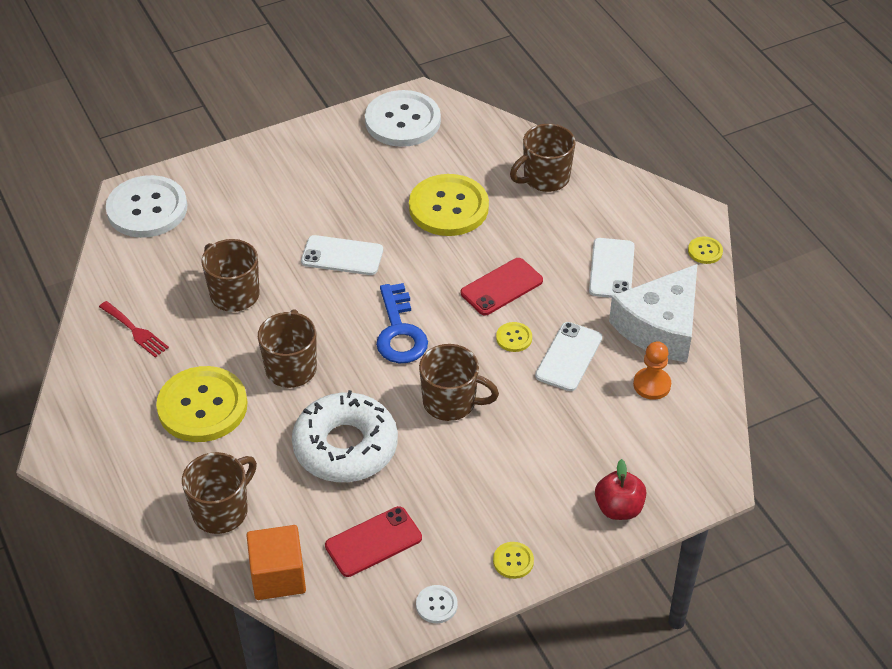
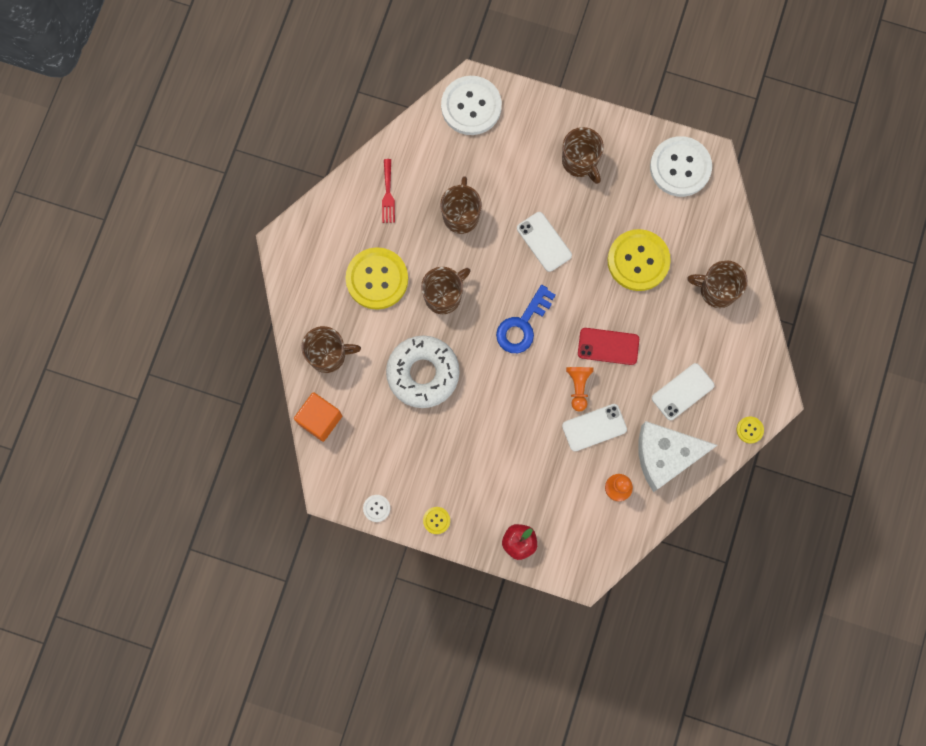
camera: 45 degrees right, 30 degrees up
red phone [325,506,422,577] -> none
brown mug [419,344,499,421] -> brown mug moved to [562,127,604,184]
yellow button [496,322,532,352] -> orange pawn [566,367,593,412]

